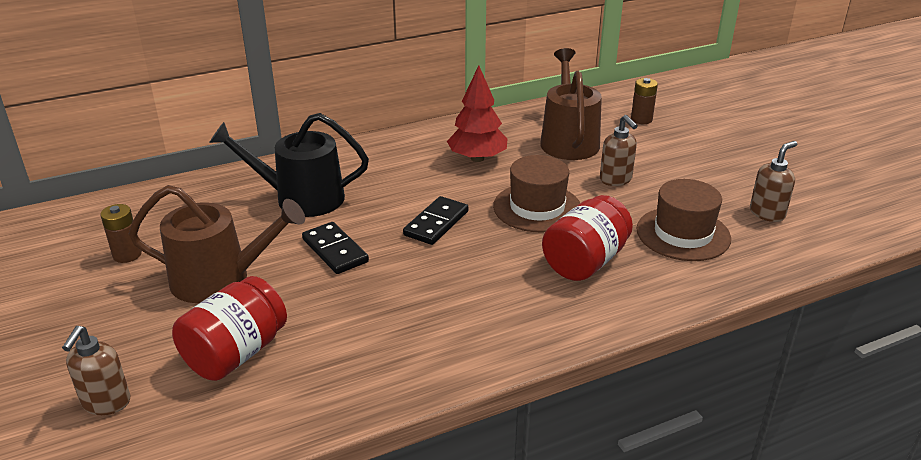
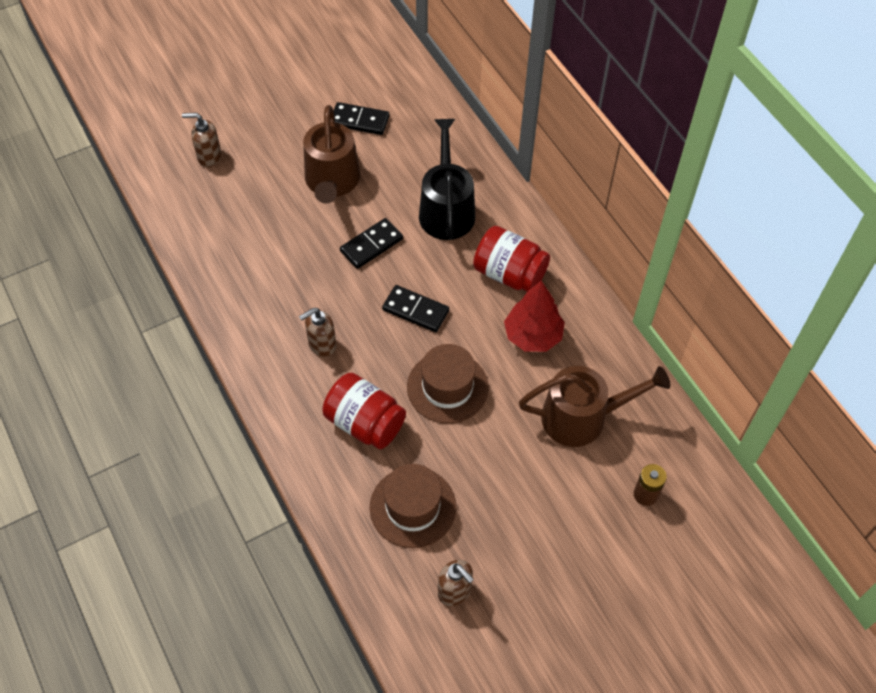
camera: 85 degrees right, 25 degrees up
brown battery [100,204,142,263] -> black domino [334,102,389,135]
red jar [172,276,287,381] -> red jar moved to [473,226,550,292]
brown soap dispenser [600,115,638,186] -> brown soap dispenser moved to [299,308,336,357]

